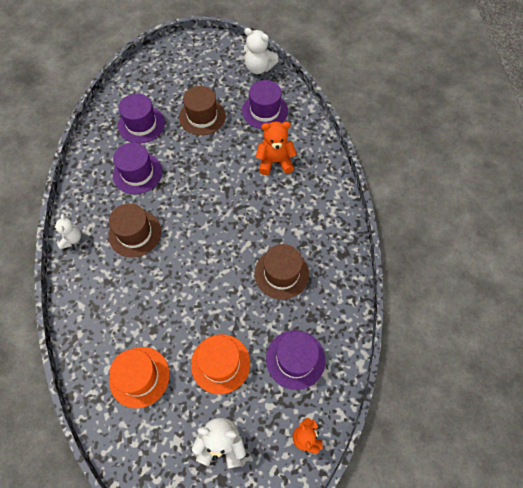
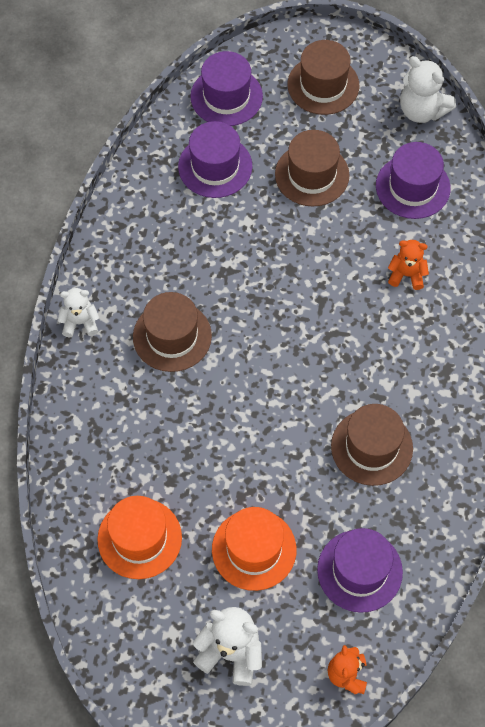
camera: 15 degrees right, 0 degrees up
white teddy bear [53,214,81,249] -> white teddy bear turned 105 degrees counterclockwise [58,288,100,338]
purple hat [113,143,162,194] -> purple hat moved to [190,51,263,126]
orange teddy bear [256,121,297,175] -> orange teddy bear [388,240,429,290], size x0.65
none -> brown hat [288,40,359,115]

